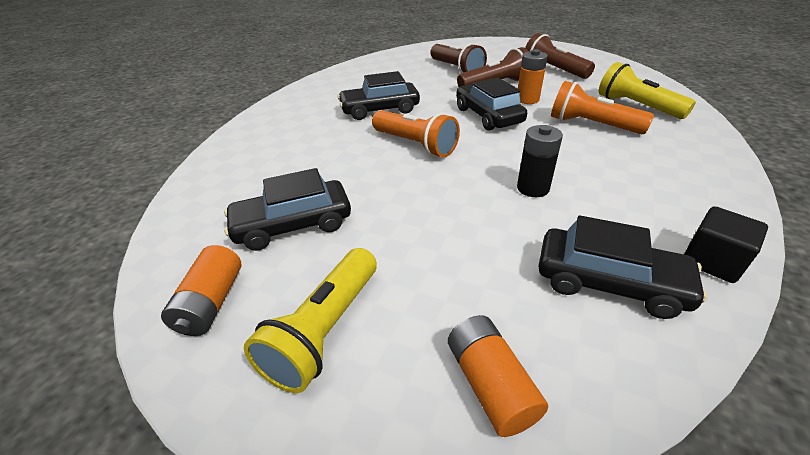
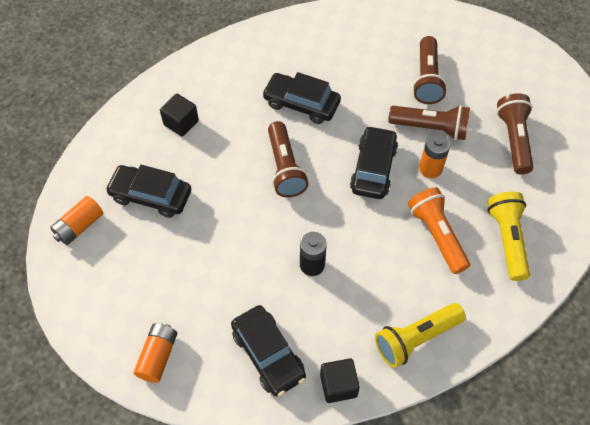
camera: 35 degrees right, 20 degrees up
yellow flashlight [244,248,377,393] -> yellow flashlight moved to [375,303,466,368]
orange flashlight [372,110,460,157] -> brown flashlight [268,121,309,198]
none -> black cube [160,94,199,136]

